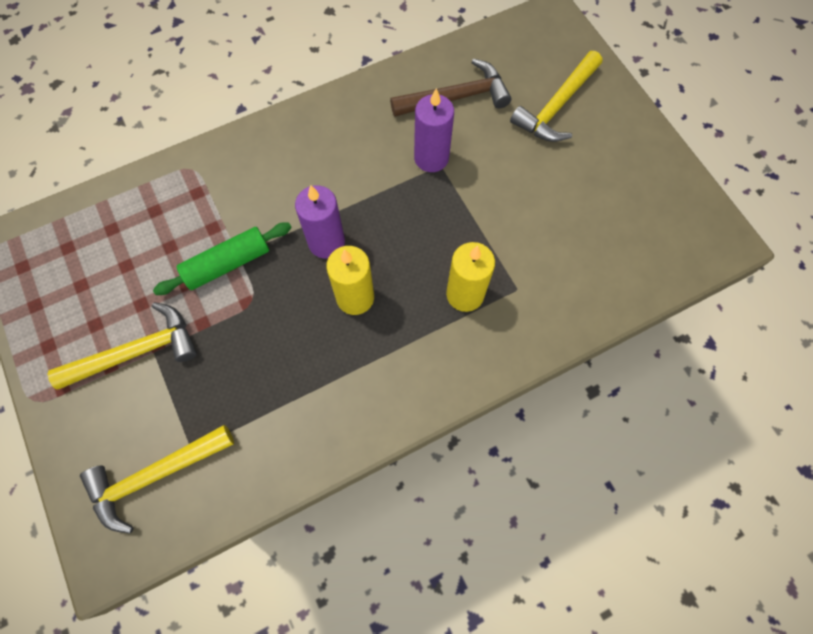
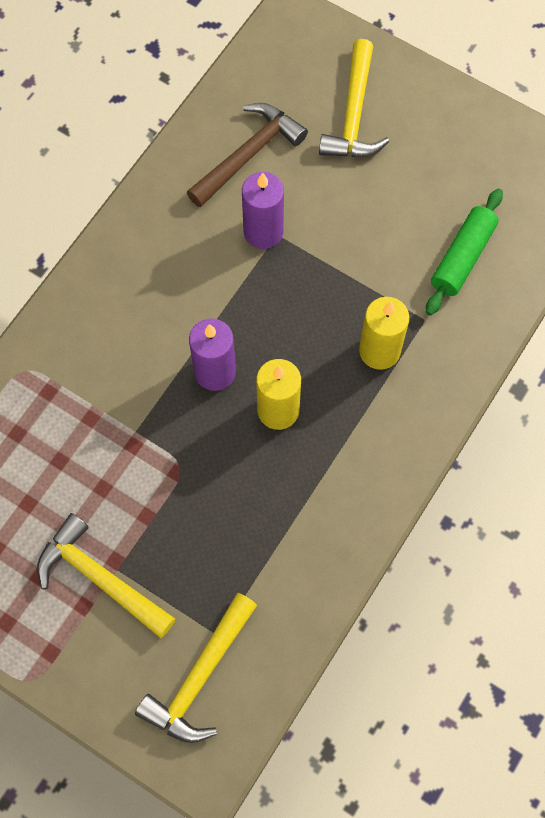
camera: 30 degrees left, 0 degrees up
yellow hammer [47,302,197,390] -> yellow hammer turned 90 degrees counterclockwise [37,513,175,638]
green rolling pin [153,222,292,295] -> green rolling pin moved to [426,189,503,315]

